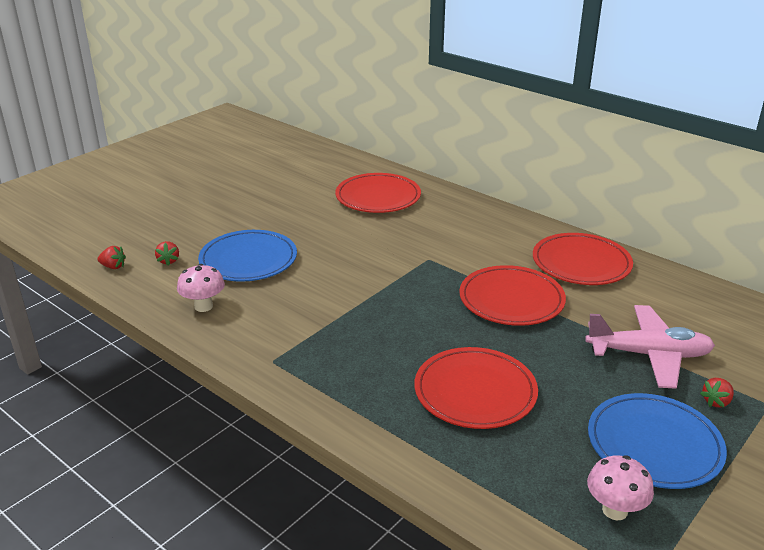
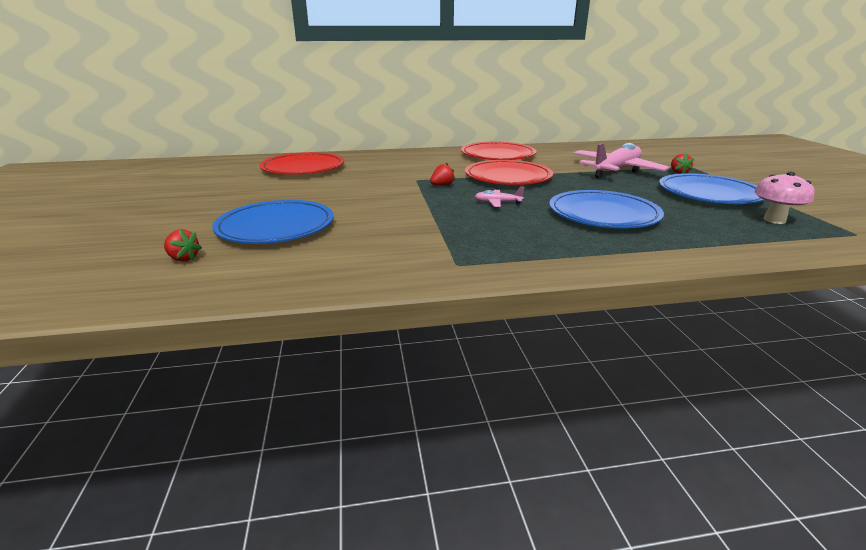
camera: 50 degrees left, 5 degrees down
red strawberry [97,246,126,269] -> red strawberry moved to [430,163,455,186]
pink mushroom [177,264,225,312] -> none
red plate [414,347,538,429] -> blue plate [549,190,664,228]
none -> pink plane [475,187,524,207]

